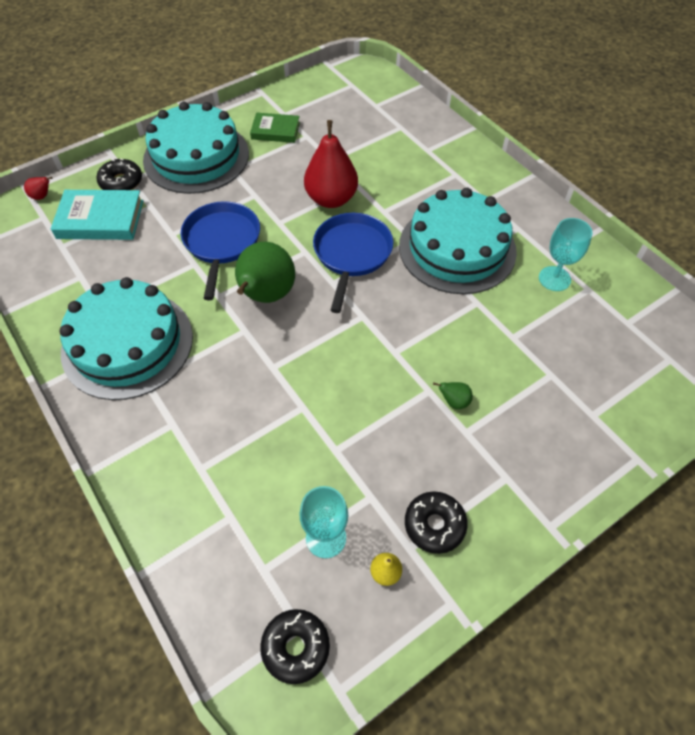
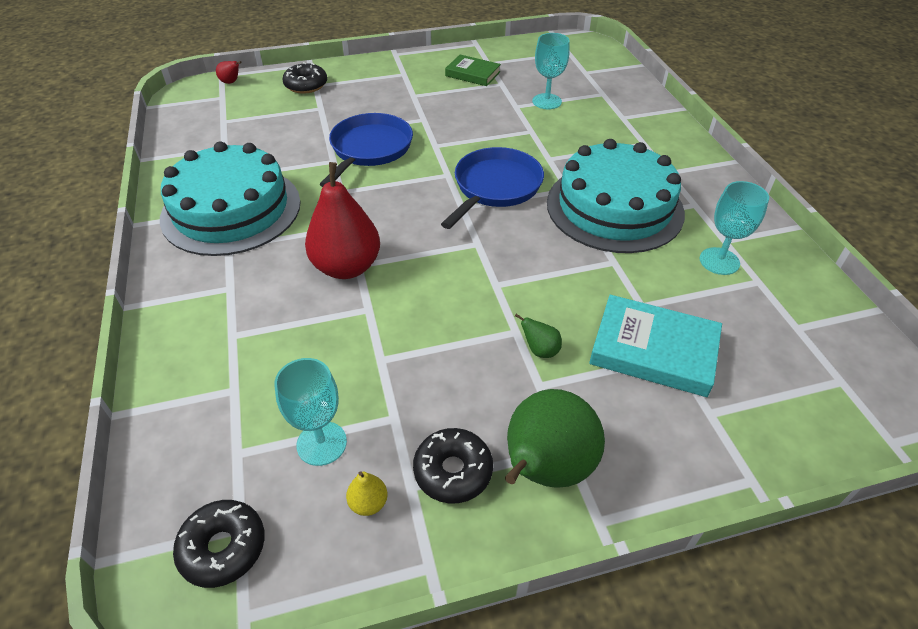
camera: 20 degrees right, 10 degrees down
turquoise book [51,190,143,240] -> turquoise book moved to [589,295,722,397]
turquoise cake [143,102,249,194] -> none
green pear [235,242,295,303] -> green pear moved to [505,389,605,488]
red pear [304,120,358,208] -> red pear moved to [305,162,380,279]
none -> turquoise goblet [532,33,570,109]

